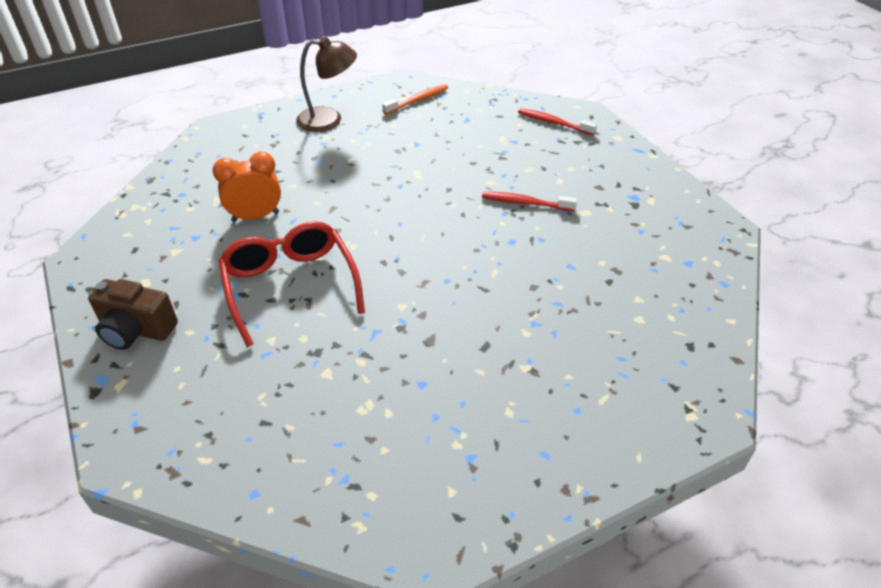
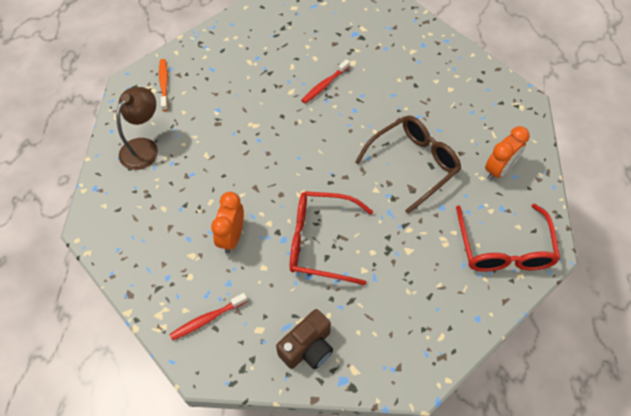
camera: 60 degrees left, 15 degrees up
red toothbrush [518,108,597,136] -> red toothbrush moved to [169,293,248,341]
none -> brown glasses [355,116,461,214]
none -> red glasses [456,204,560,272]
none -> orange clock [485,126,530,180]

